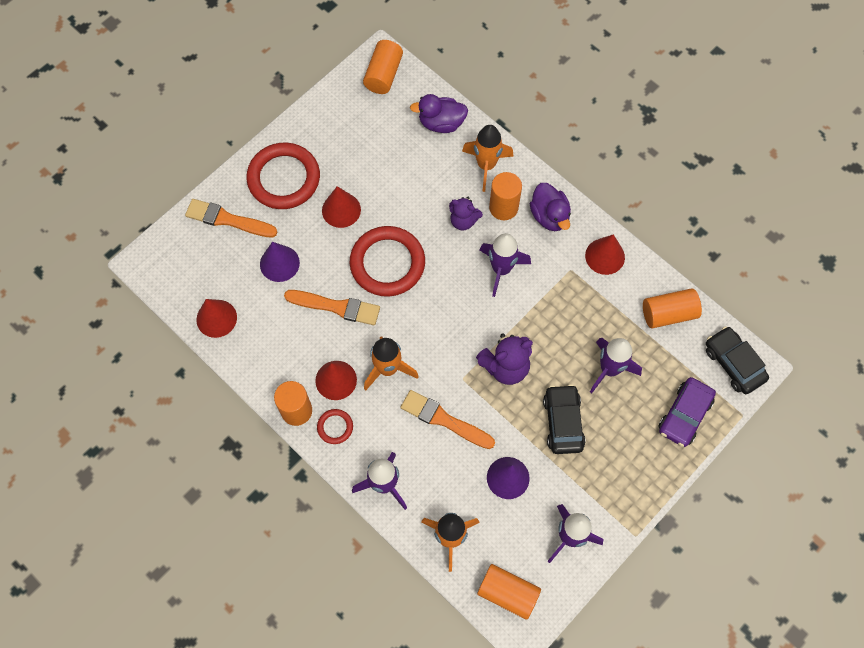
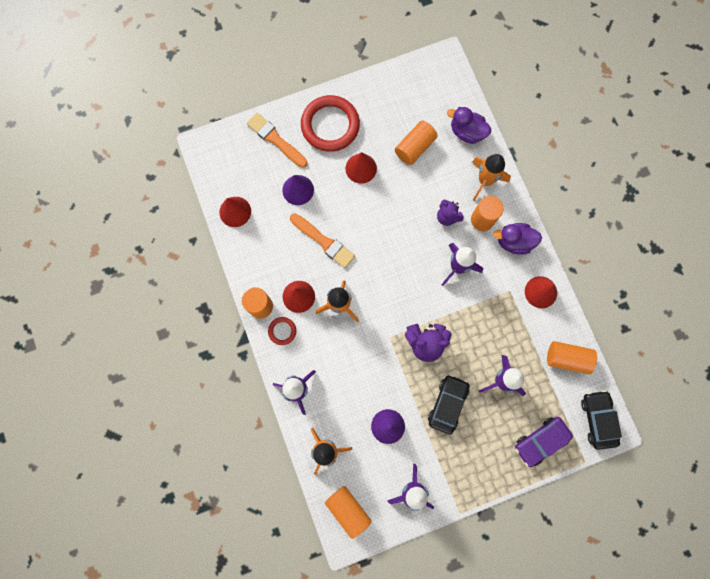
camera: 25 degrees right, 10 degrees up
red ring [350,226,425,297] -> none
orange cylinder [363,40,403,94] -> orange cylinder moved to [395,121,438,165]
orange brush [401,390,495,449] -> none
purple duck [530,183,571,231] -> purple duck turned 90 degrees clockwise [493,223,542,255]

